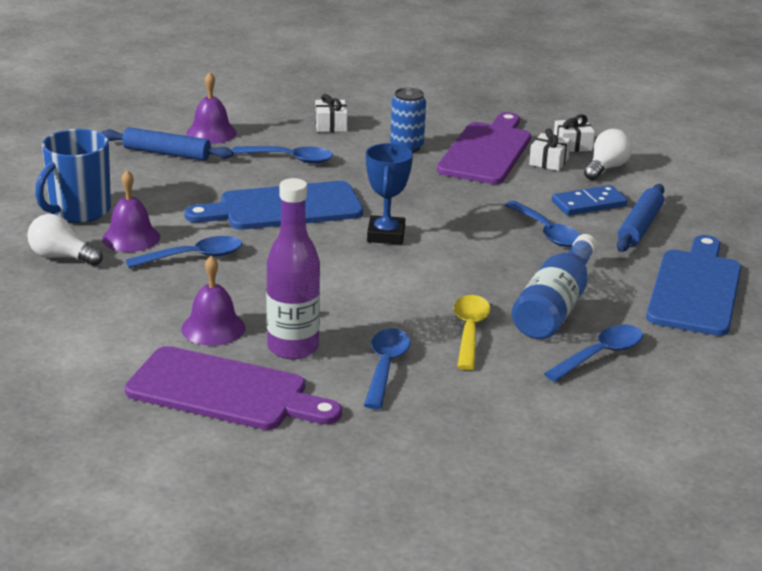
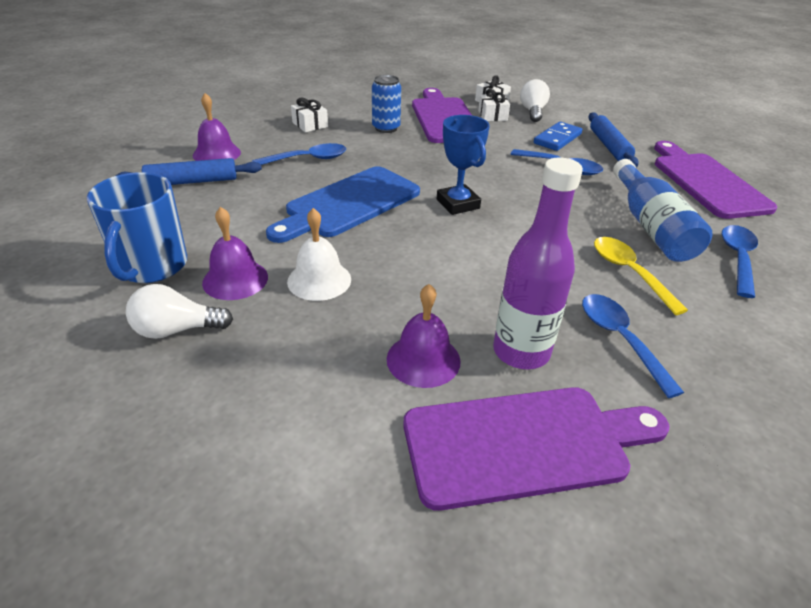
camera: 30 degrees left, 10 degrees up
blue spoon [126,236,242,268] -> white bell [287,208,351,301]
blue cutting board [646,235,741,336] -> purple cutting board [654,141,777,219]

